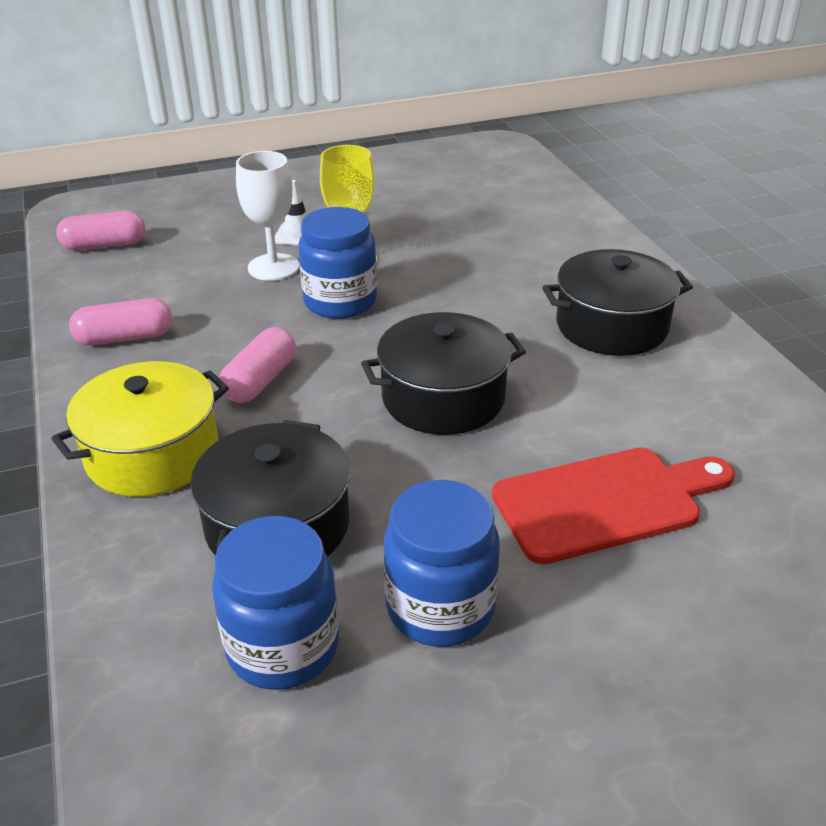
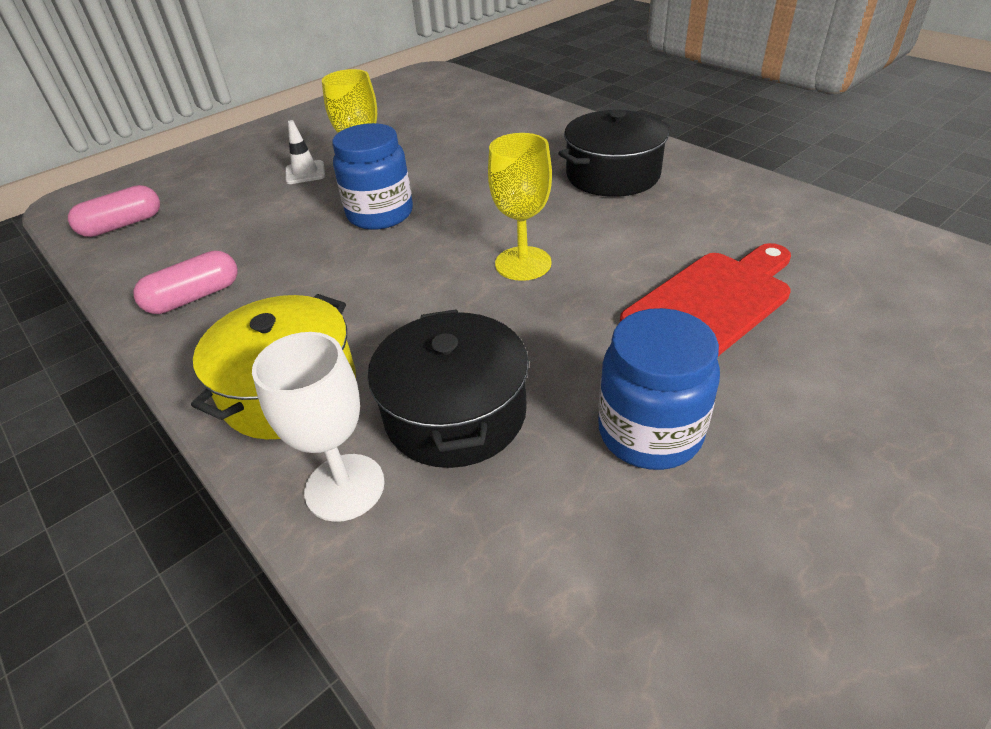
camera: 20 degrees left, 5 degrees up
blue jar [212,516,339,690] -> none
pink capsule [219,327,296,403] -> none
white goblet [236,151,299,281] -> white goblet moved to [252,332,385,522]
black pot [361,312,526,435] -> yellow goblet [488,133,552,281]

